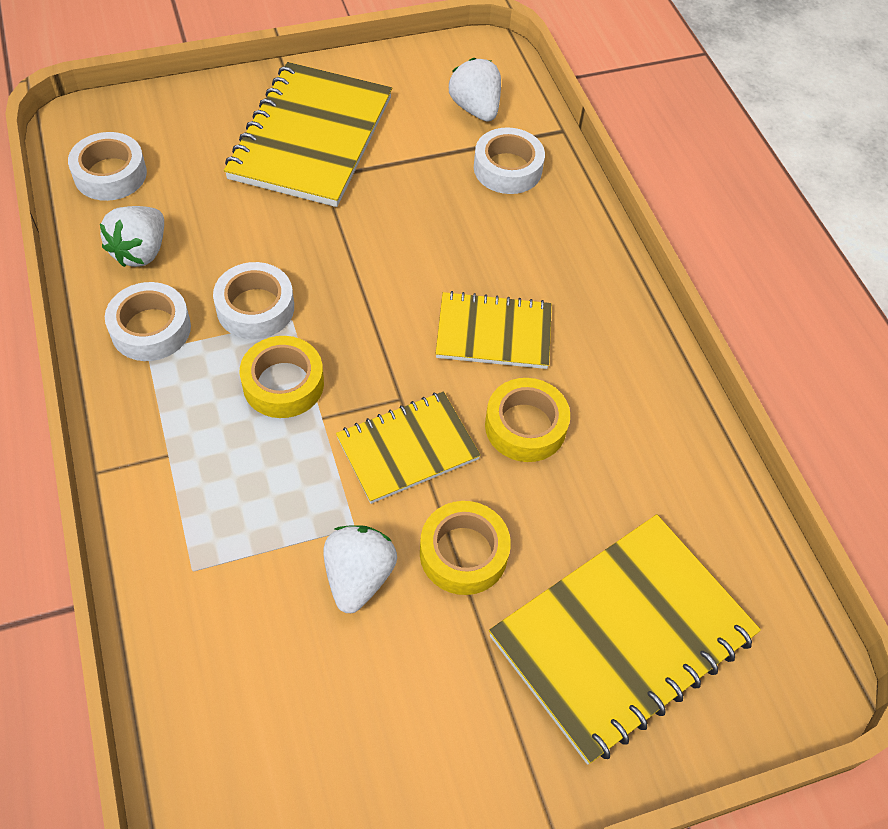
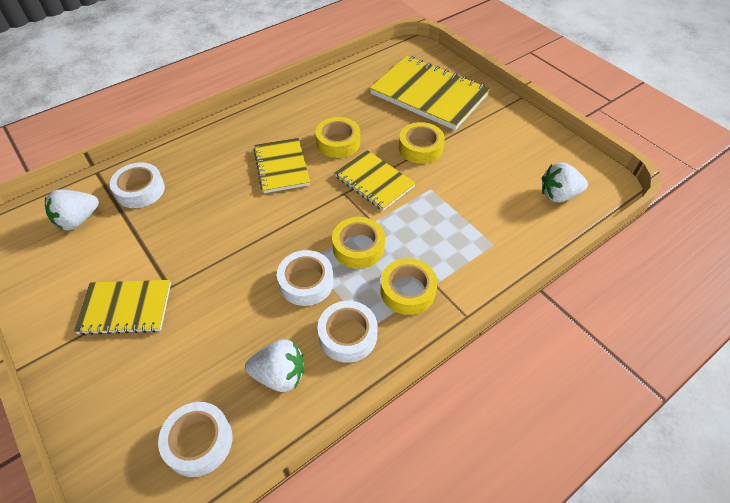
camera: 105 degrees left, 5 degrees down
yellow notebook [224,62,392,207] -> yellow notebook [74,280,171,335], size x0.59
white strawberry [323,525,397,613] -> white strawberry moved to [542,162,588,202]
none -> yellow tape [380,258,437,315]

